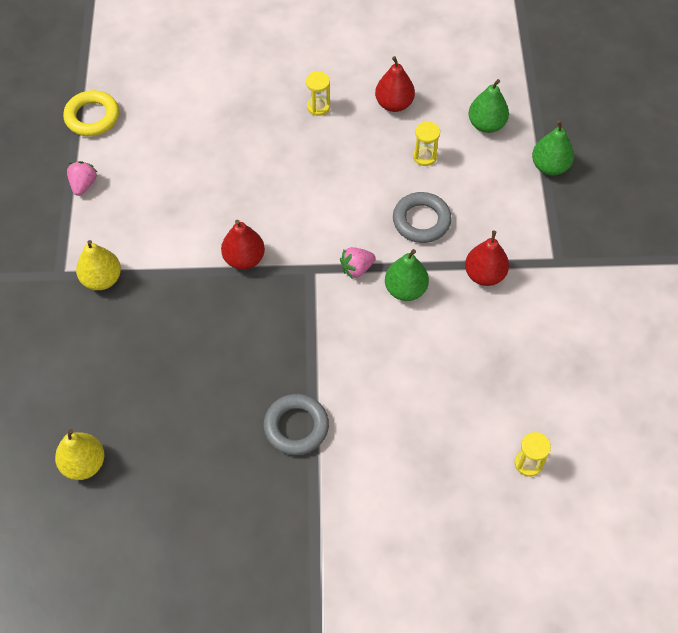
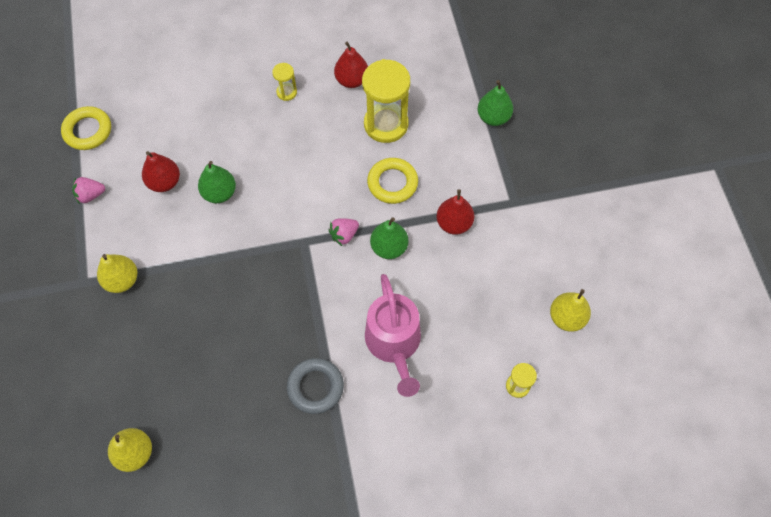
camera: 10 degrees left, 5 degrees up
pink strawberry [67,161,97,196] -> pink strawberry turned 105 degrees counterclockwise [72,177,105,204]
red pear [221,220,265,270] -> red pear moved to [142,151,180,192]
grey ring [393,192,452,243] -> yellow ring [367,158,418,204]
yellow hourglass [413,121,440,166] -> yellow hourglass [362,59,410,143], size x2.13
green pear [468,79,509,133] -> green pear moved to [198,161,236,203]
none -> pink watering can [365,274,421,397]
none -> yellow pear [550,289,591,332]

